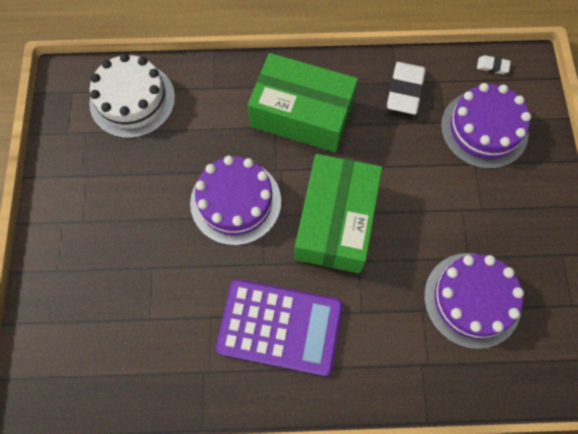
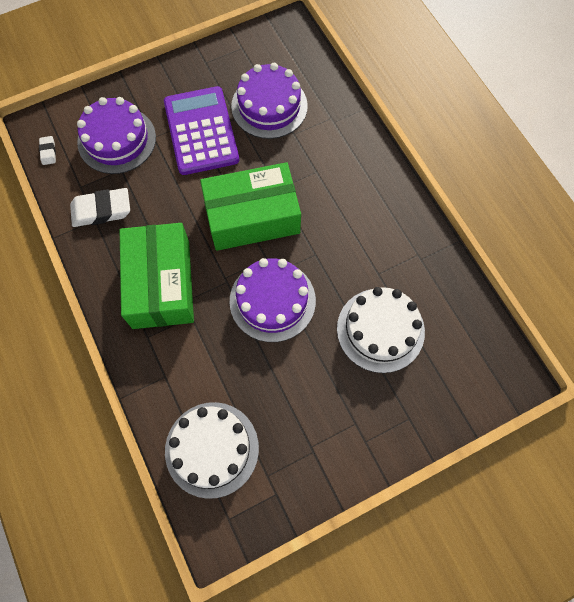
camera: 115 degrees left, 0 degrees up
purple calculator [216,279,343,376] -> purple calculator moved to [164,86,239,175]
none -> white cake [337,287,425,373]

